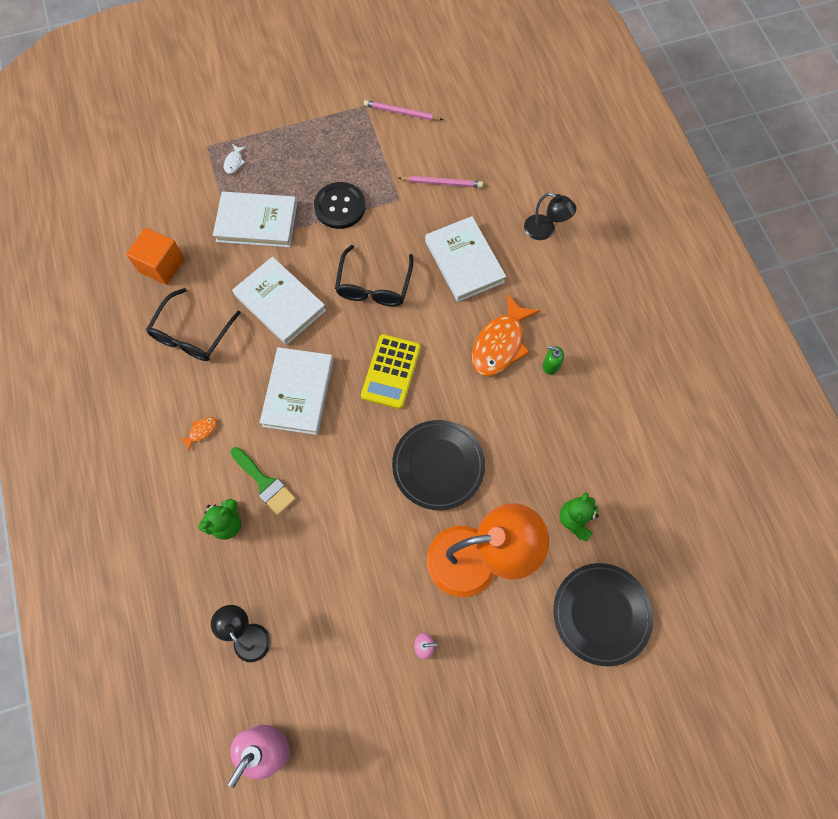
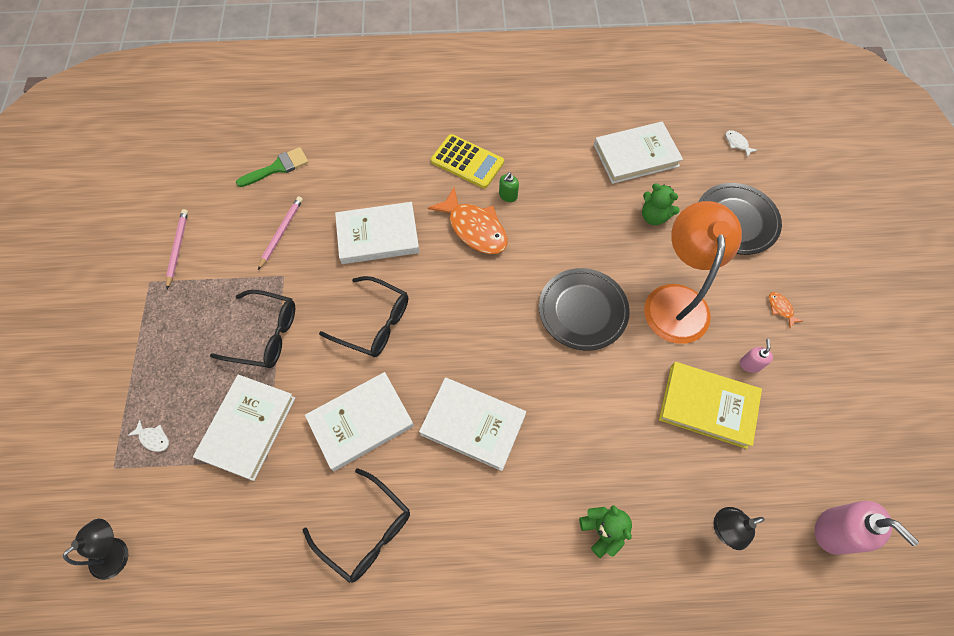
camera: 75 degrees left, 5 degrees down
orange cube [126,228,185,285] -> none
orange fish [178,417,217,451] -> orange fish moved to [769,292,803,328]
green brush [231,447,296,515] -> green brush moved to [236,147,309,187]
black button [314,182,366,229] -> black glasses [210,290,295,368]
yellow calculator [361,334,421,409] -> yellow calculator moved to [431,134,504,188]
pink pencil [364,100,443,120] -> pink pencil turned 150 degrees clockwise [166,209,188,289]
black lamp [524,193,576,240] -> black lamp moved to [63,519,129,580]
none -> white book [594,122,683,184]
none -> yellow book [659,362,762,449]
none -> white fish [725,130,758,158]

